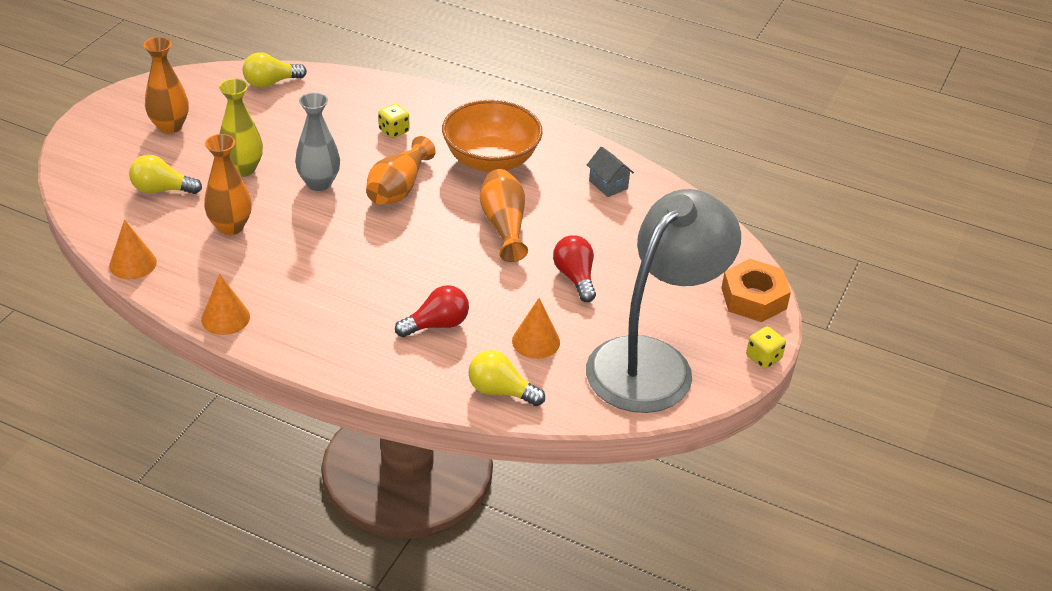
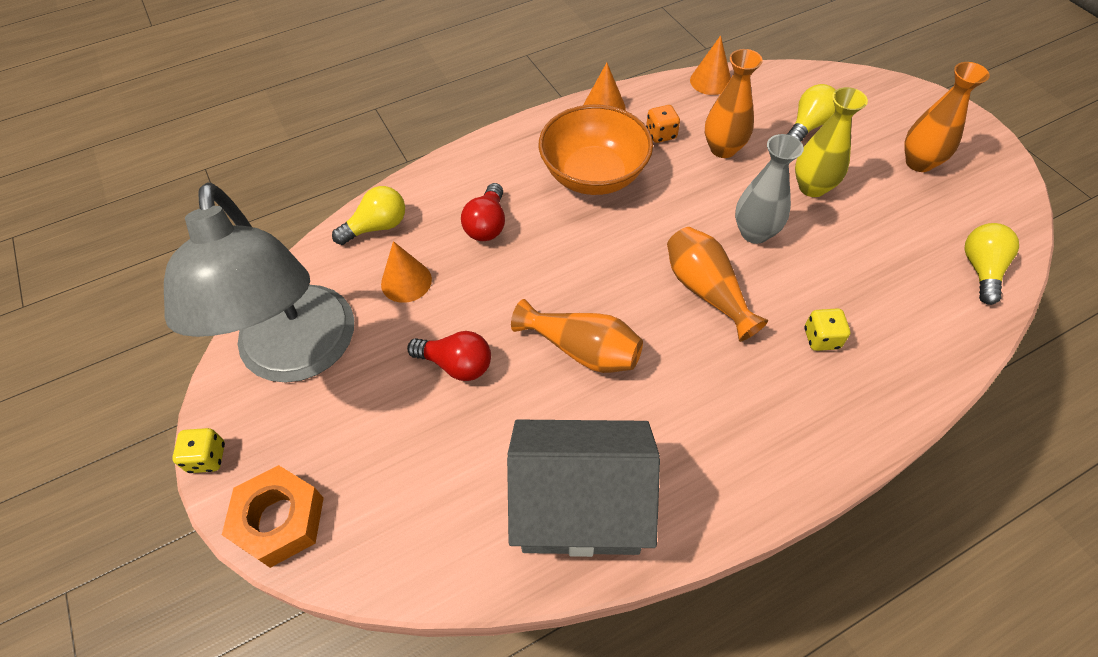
camera: 130 degrees right, 15 degrees up
orange bowl [442,100,543,172] -> orange bowl moved to [539,104,653,195]
grey house [587,147,634,197] -> grey house [507,420,660,557], size x2.48
none -> orange dice [646,105,680,143]

